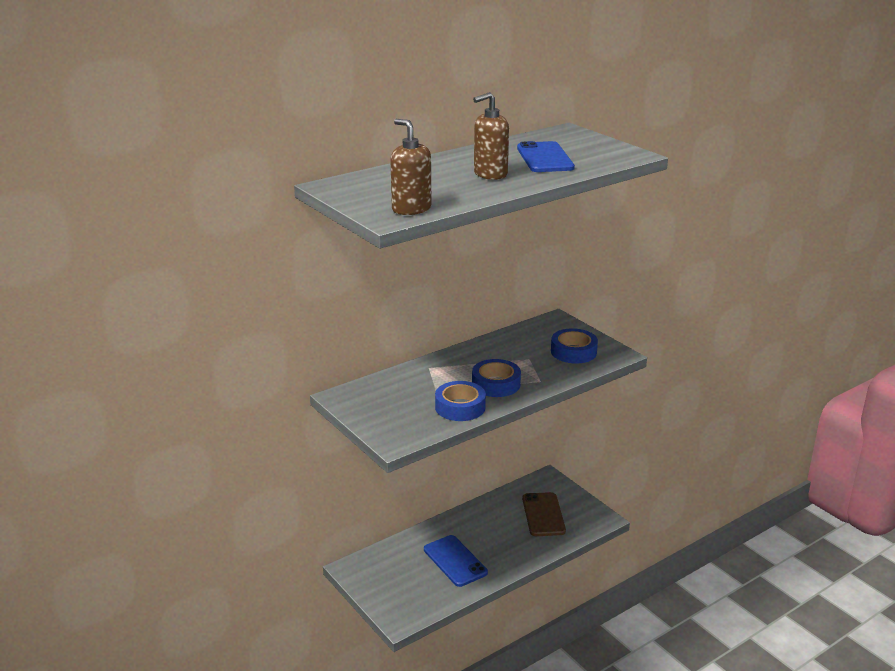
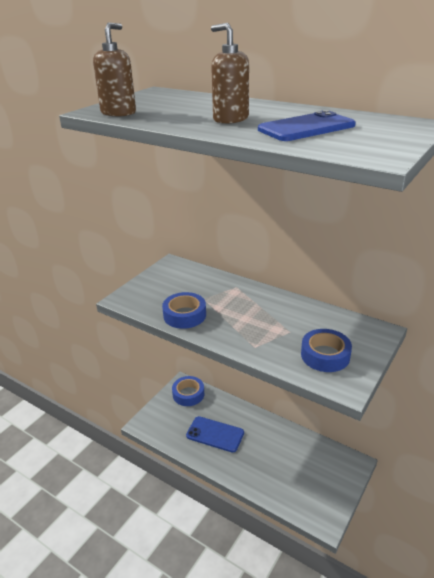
camera: 70 degrees right, 5 degrees up
blue phone [424,535,488,587] -> blue phone turned 75 degrees clockwise [186,416,244,452]
blue tape [472,359,521,397] -> blue tape moved to [172,376,204,406]
brown phone [522,492,566,536] -> none

